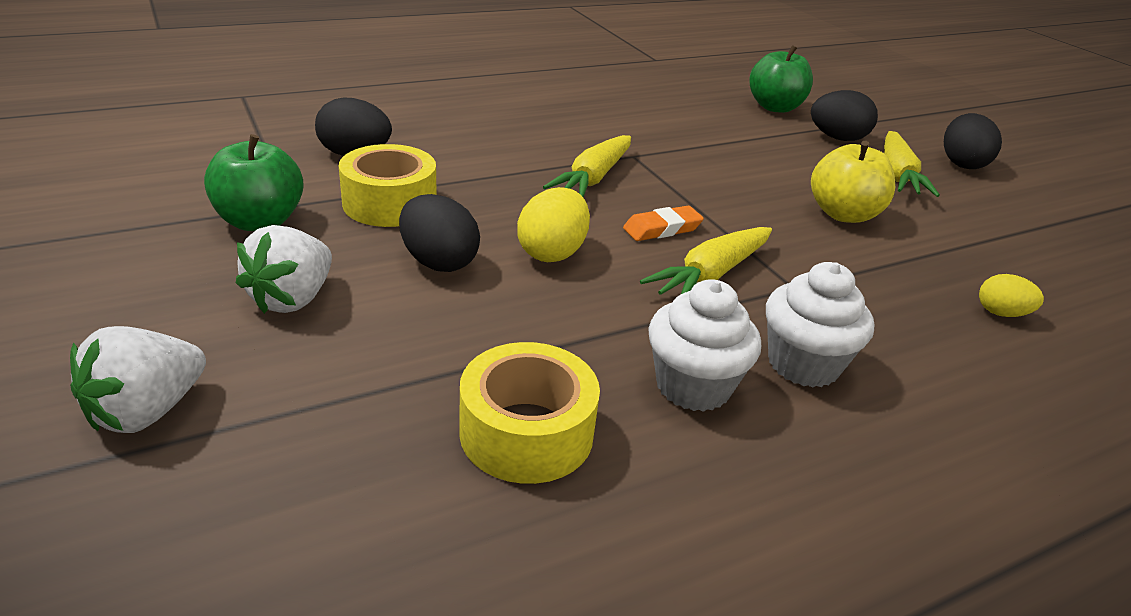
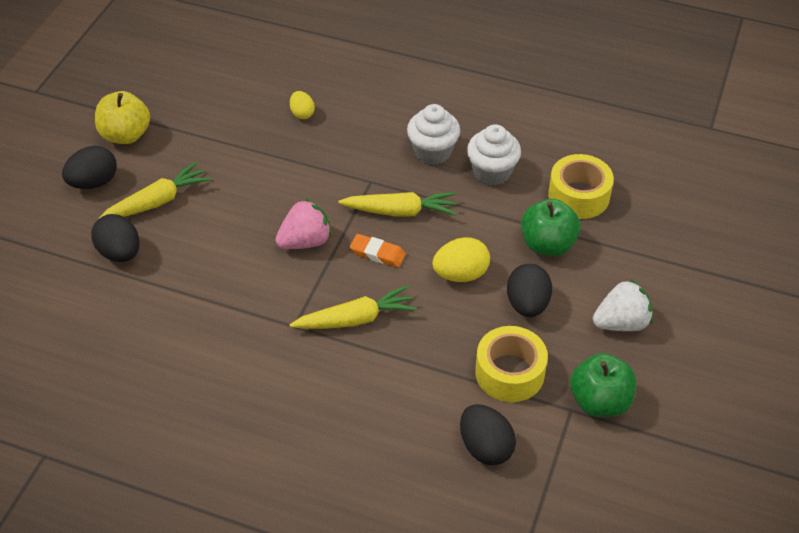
camera: 130 degrees left, 15 degrees up
white strawberry [70,326,206,433] -> none
green apple [749,45,813,113] -> green apple moved to [521,199,581,256]
yellow apple [811,141,895,223] -> yellow apple moved to [95,91,150,144]
none -> pink strawberry [275,199,332,249]

